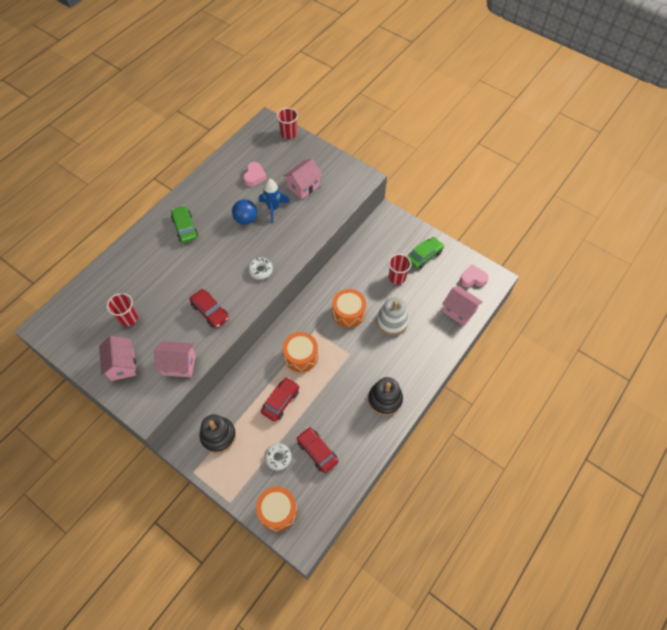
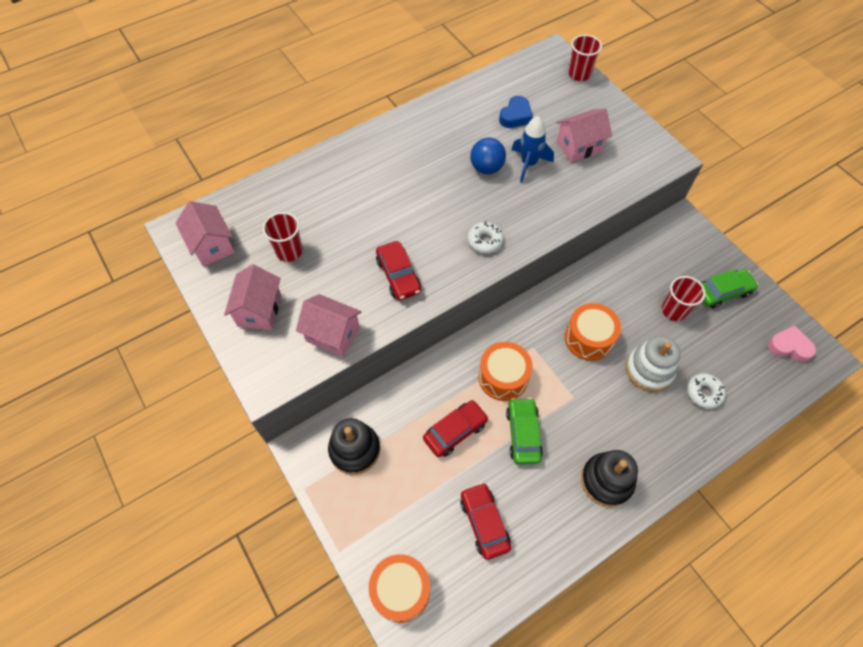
camera: 20 degrees right, 0 degrees up
green car [171,206,198,243] -> green car moved to [506,398,543,464]
pink heart [243,162,267,187] -> blue heart [499,96,533,128]
white donut [264,443,292,470] -> white donut moved to [687,373,726,409]
pink house [442,286,483,326] -> pink house moved to [176,201,235,267]

